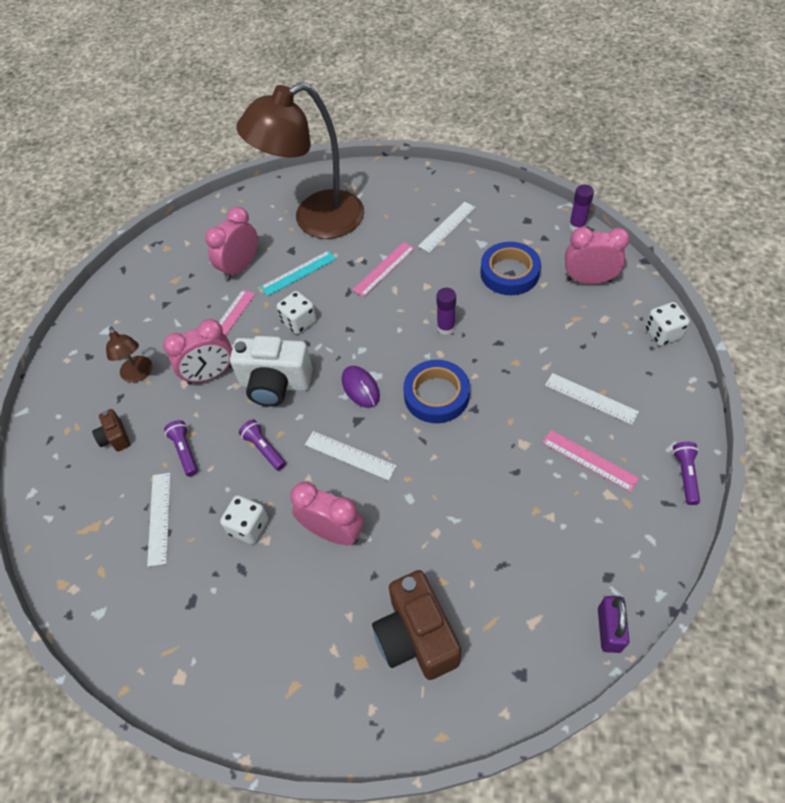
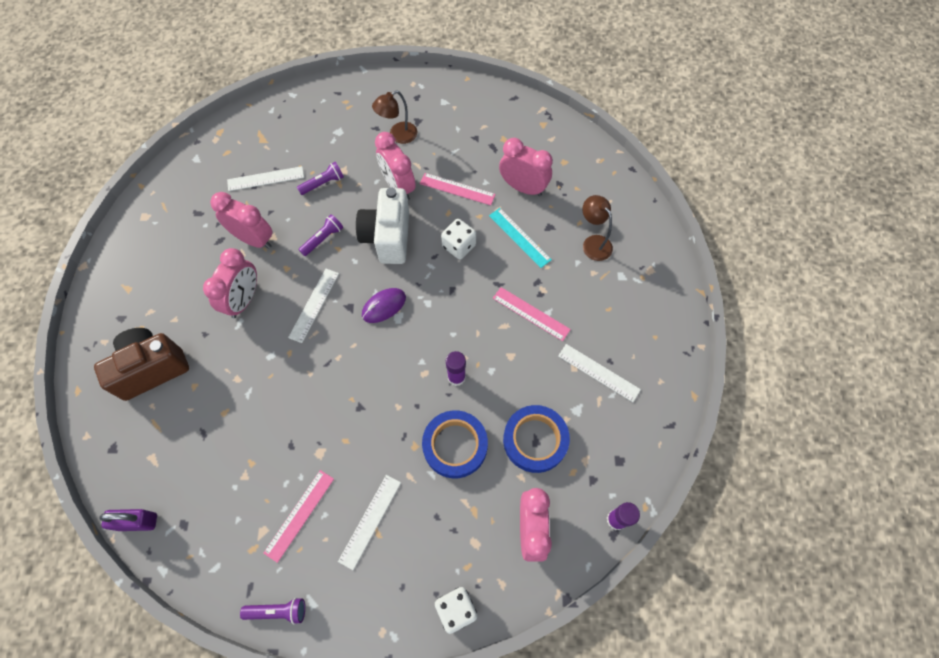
camera: 80 degrees right, 10 degrees up
brown camera [92,409,130,452] -> none
white dice [220,495,269,544] -> pink clock [210,192,273,249]
brown lamp [237,82,364,239] -> brown lamp [583,195,613,261], size x0.42
blue tape [403,360,470,423] -> blue tape moved to [422,410,488,478]

